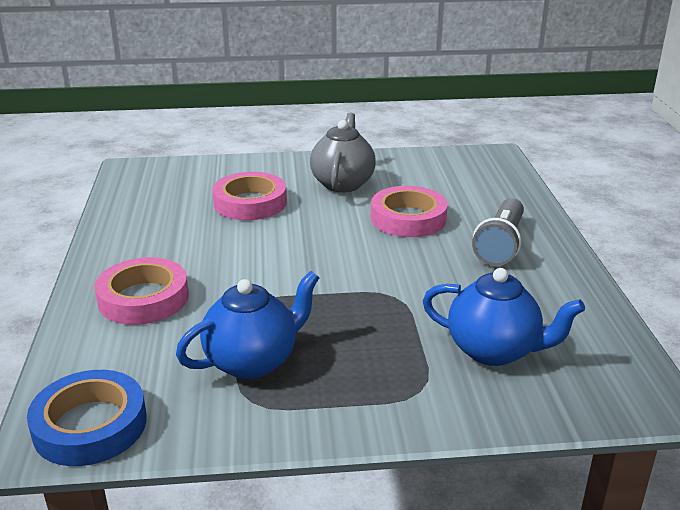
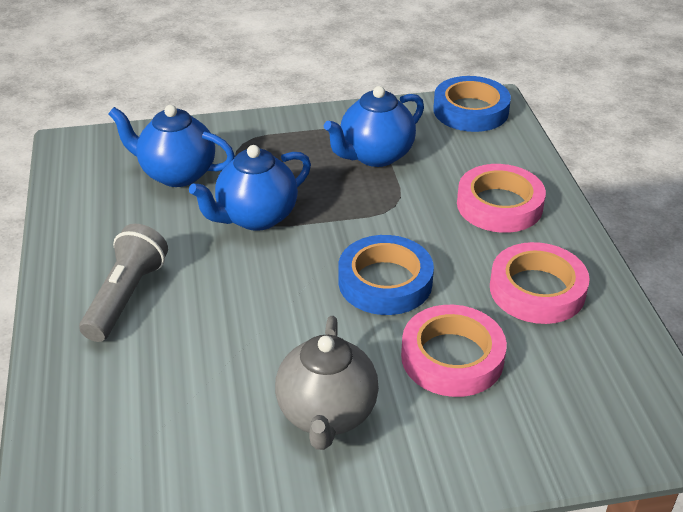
camera: 175 degrees right, 10 degrees up
pink tape [371,186,448,237] -> pink tape moved to [490,242,590,324]
none -> blue teapot [189,145,311,231]
none -> blue tape [338,235,434,315]

